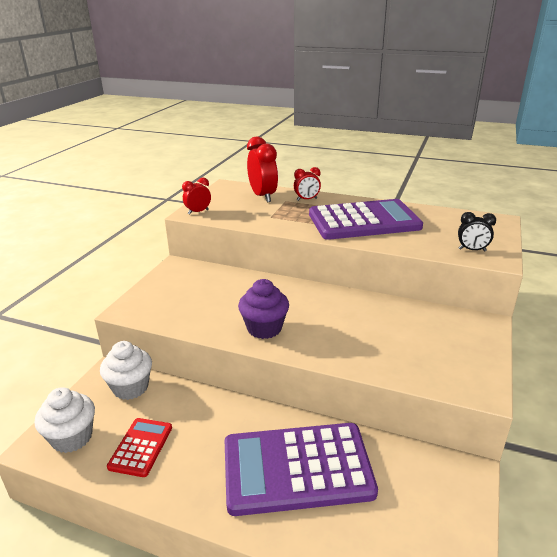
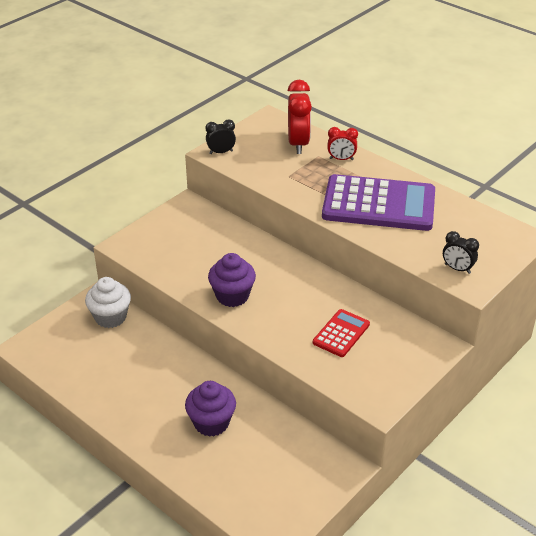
camera: 20 degrees right, 10 degrees up
white cupcake [35,387,95,453] -> none
red calculator [107,418,172,477] -> red calculator moved to [313,309,370,357]
red clock [182,178,211,215] -> black clock [206,120,236,154]
purple calculator [225,423,378,516] -> purple cupcake [185,381,236,437]

